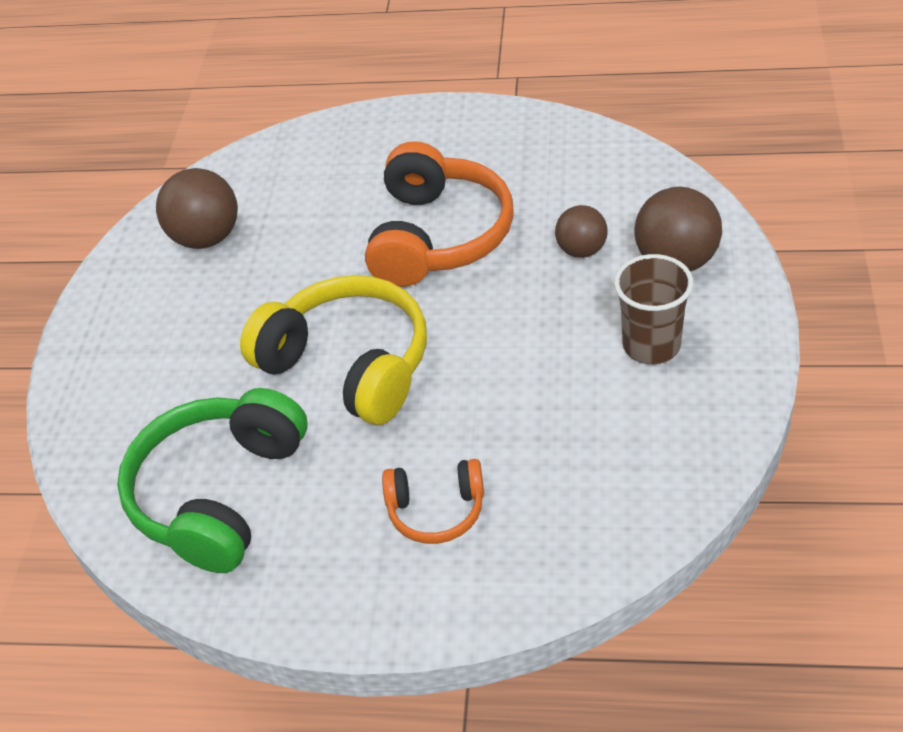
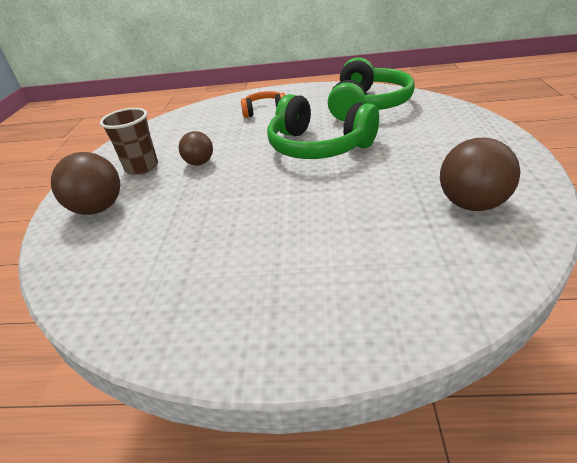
camera: 175 degrees right, 10 degrees down
yellow headphones [240,275,427,425] -> green headphones [267,94,379,159]
orange headphones [365,141,514,287] -> none
brown ball [555,205,608,258] -> brown ball moved to [179,131,213,165]

